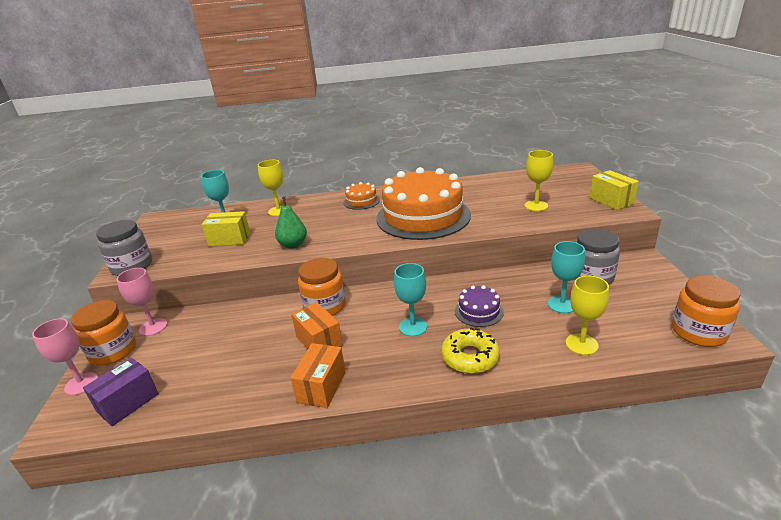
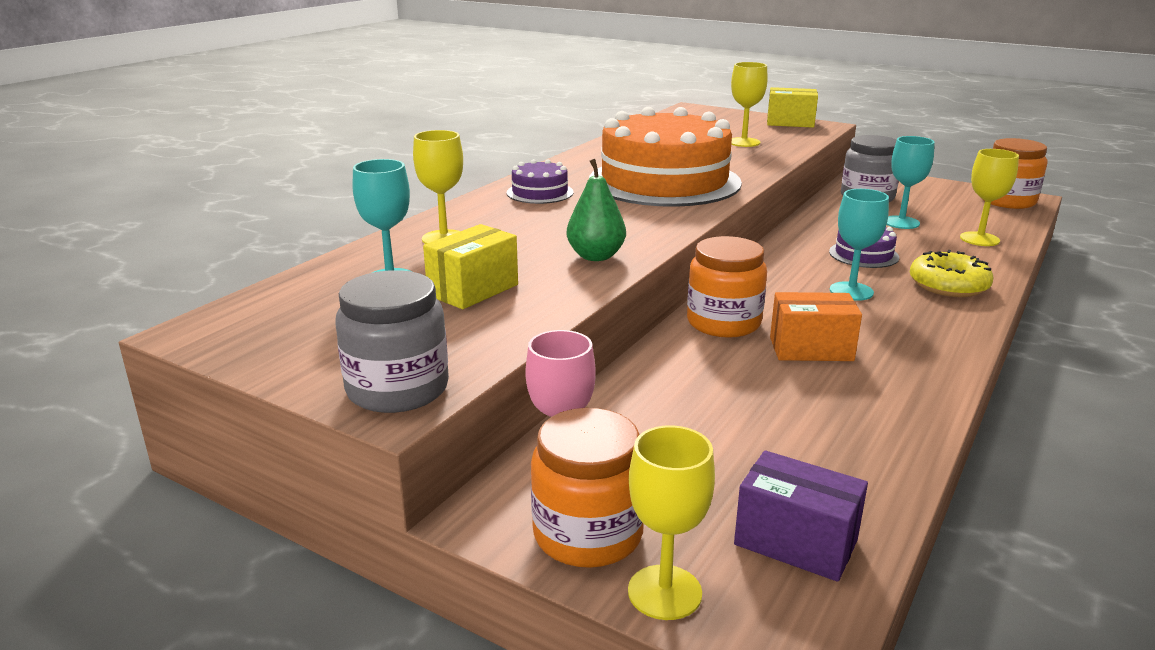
camera: 55 degrees left, 5 degrees down
pink goblet [32,318,98,395] -> yellow goblet [628,425,715,620]
purple box [83,358,159,426] -> purple box turned 45 degrees counterclockwise [734,450,868,582]
orange box [290,343,346,408] -> none
orange cake [344,182,380,210] -> purple cake [507,159,573,204]

